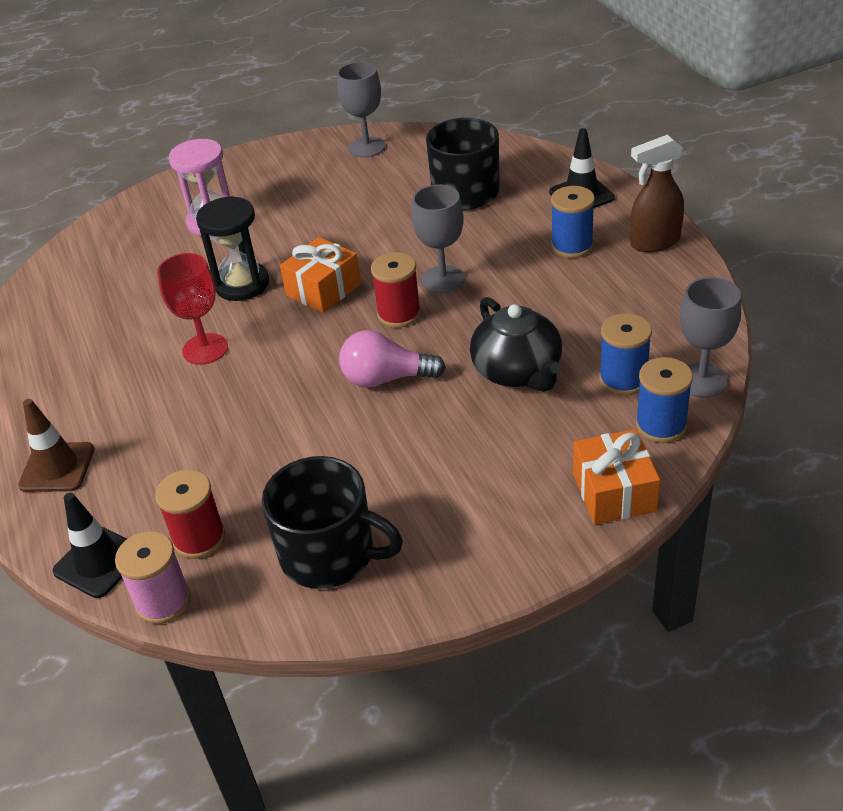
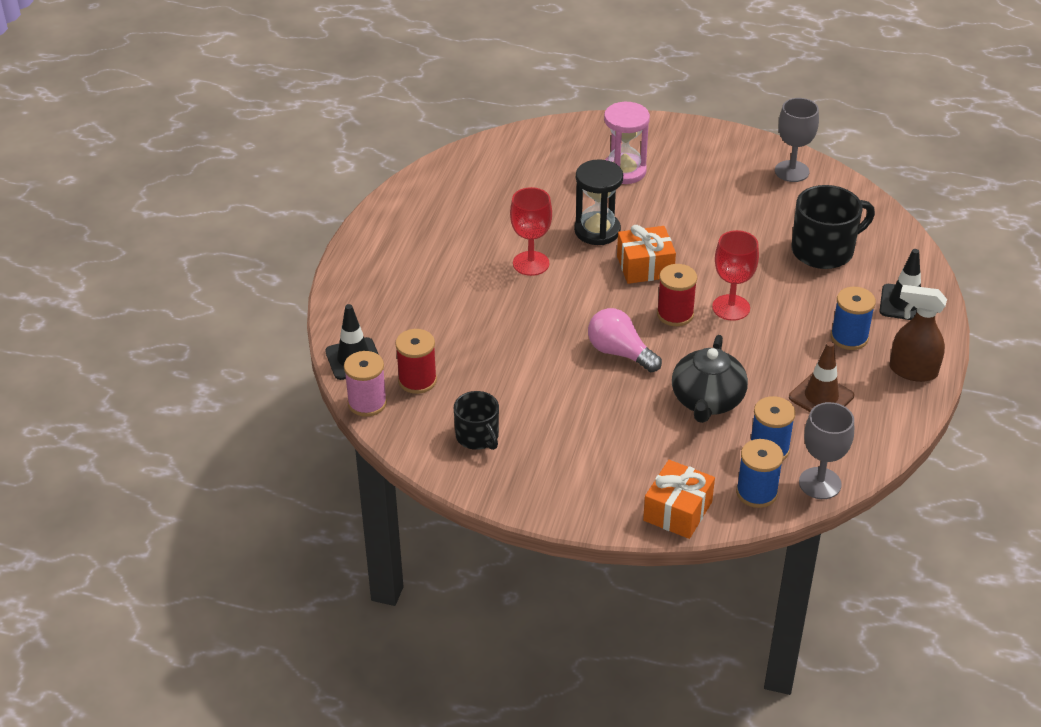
camera: 35 degrees right, 0 degrees up
brown traffic cone [18,399,94,492] -> brown traffic cone moved to [789,342,854,412]
black mug [262,456,403,589] -> black mug [454,391,499,450], size x0.62
grey goblet [412,184,465,293] -> red goblet [712,230,759,321]

